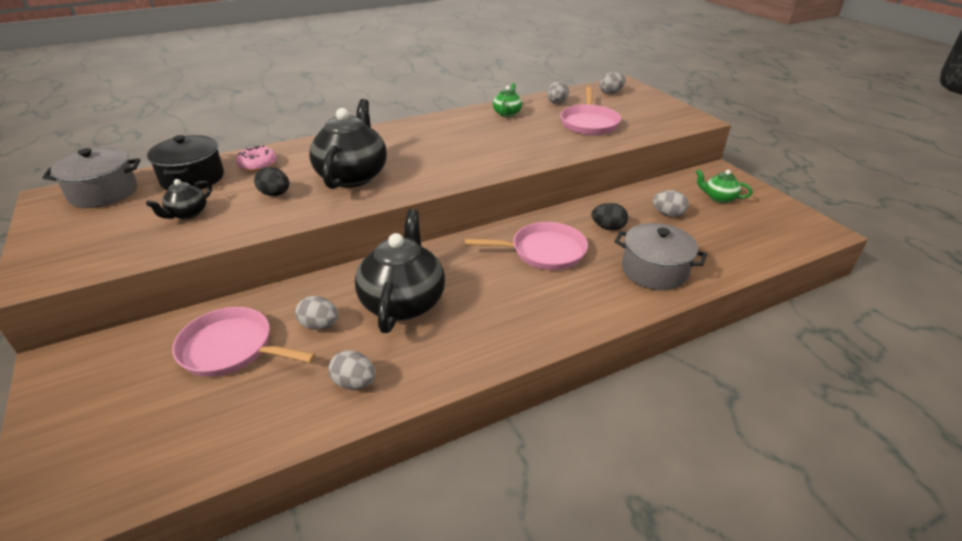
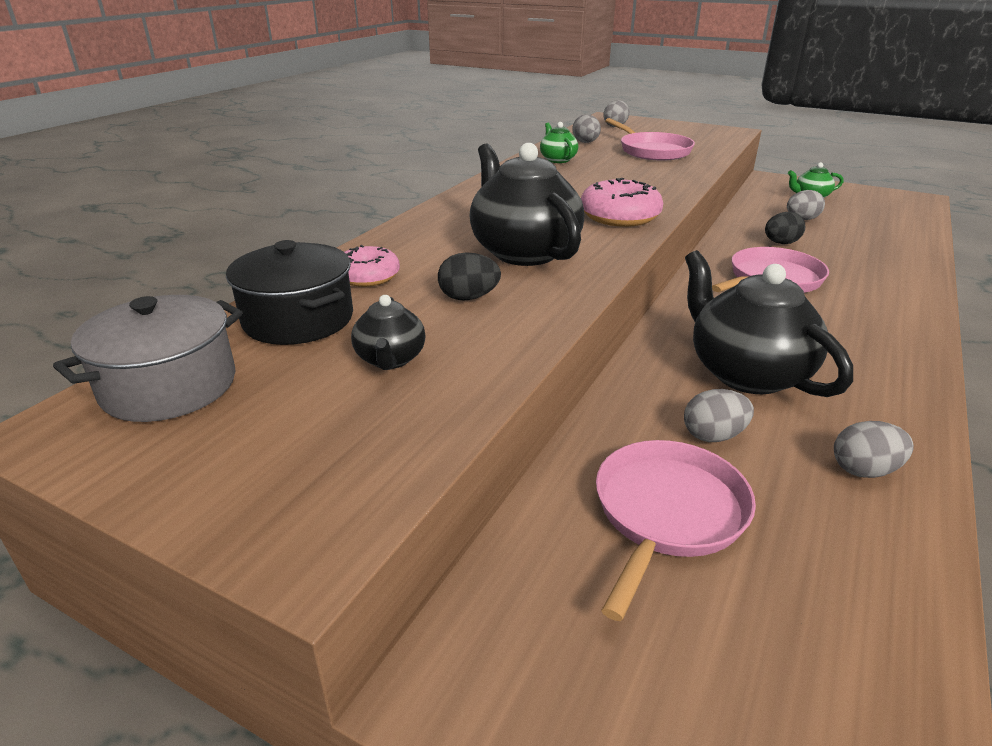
camera: 35 degrees left, 5 degrees down
pink pan [172,307,316,377] -> pink pan turned 135 degrees clockwise [596,440,756,621]
grey pot [614,223,707,290] -> none
none -> pink donut [581,178,663,227]

